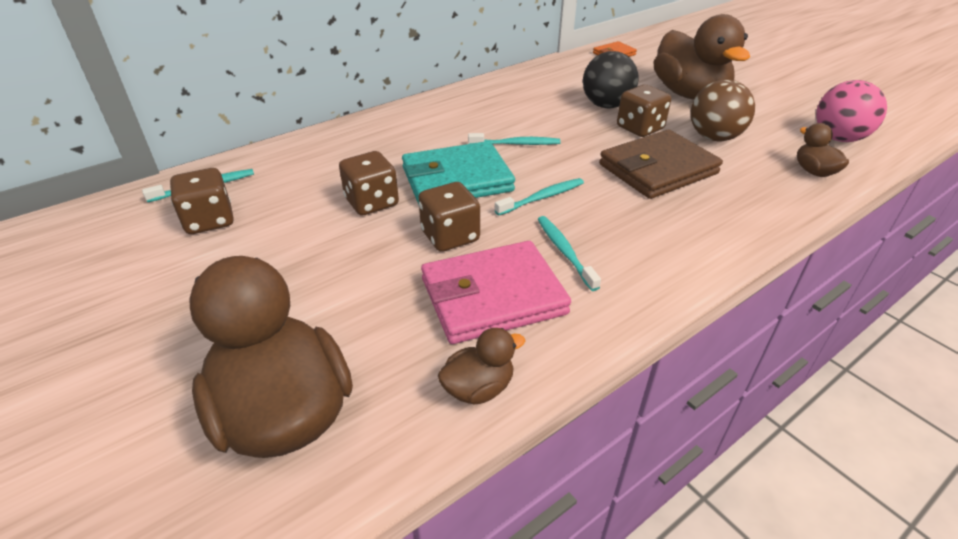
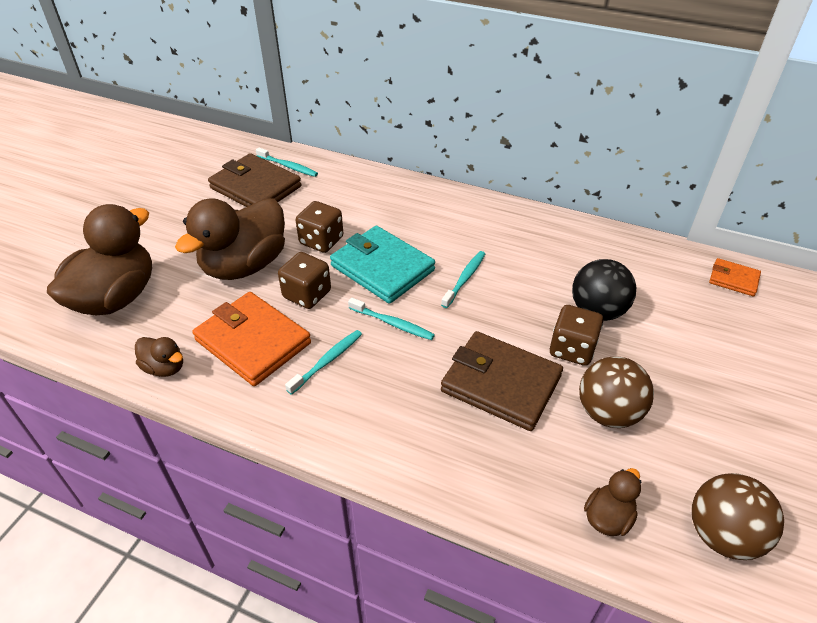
camera: 60 degrees right, 5 degrees up
brown dice [170,168,233,234] -> brown wallet [208,153,301,207]
pink wallet [421,241,571,344] -> orange wallet [192,292,311,386]
turquoise toothbrush [468,133,560,145] -> turquoise toothbrush turned 120 degrees counterclockwise [441,251,485,308]
brown duck [654,14,750,100] -> brown duck moved to [175,198,285,280]
pink ball [816,80,887,142] -> brown ball [692,473,784,560]

